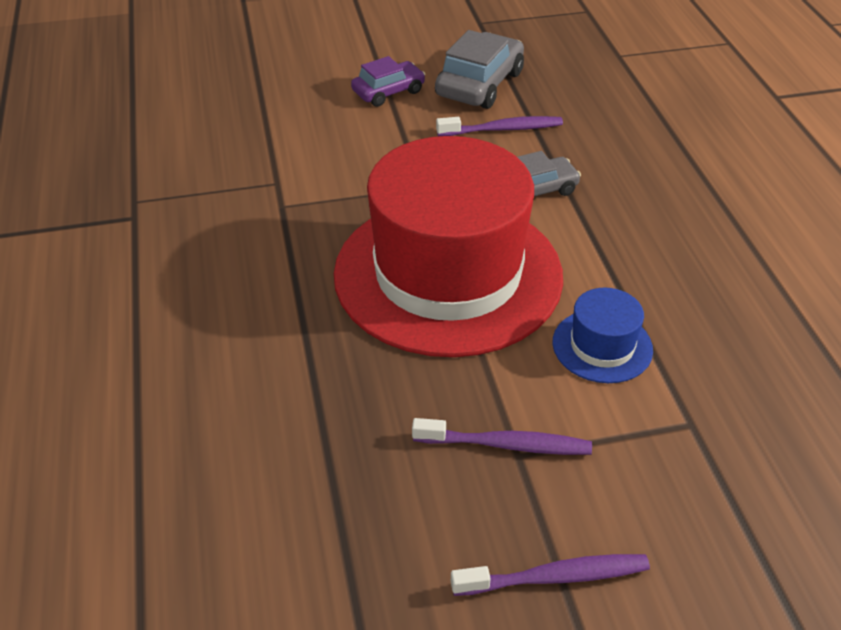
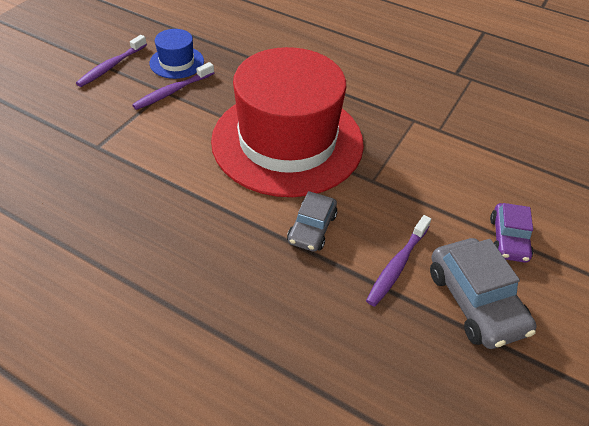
camera: 130 degrees right, 5 degrees up
blue hat [553,288,653,383] -> blue hat moved to [149,29,204,79]

